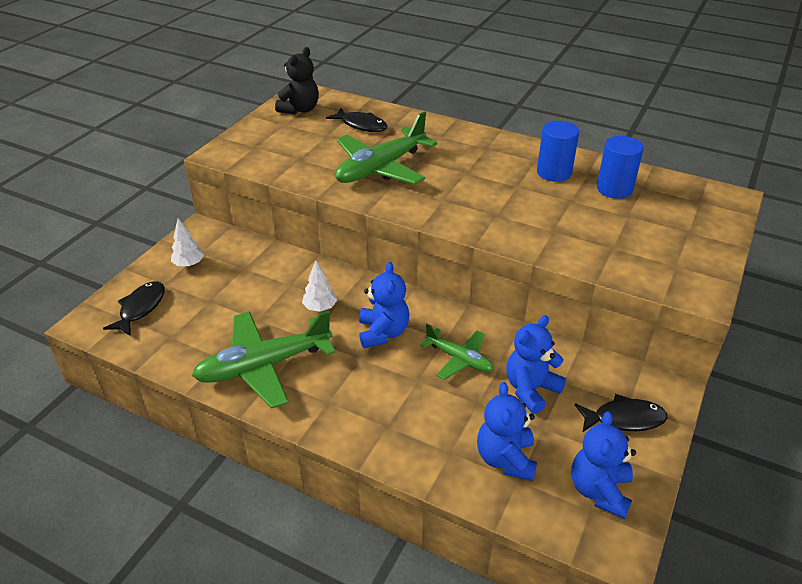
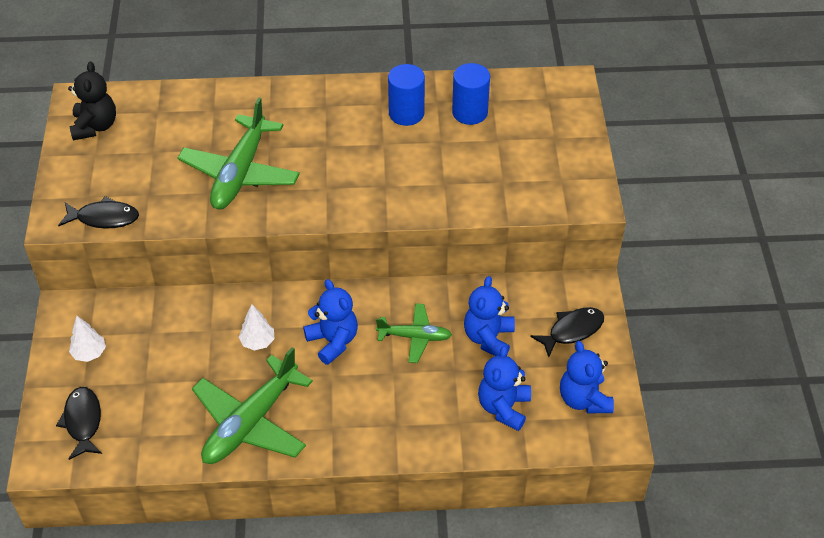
camera: 30 degrees left, 10 degrees up
black fish [326,108,388,132] -> black fish moved to [58,196,139,229]
blue teddy bear [477,382,537,481] -> blue teddy bear turned 45 degrees clockwise [478,346,531,431]

